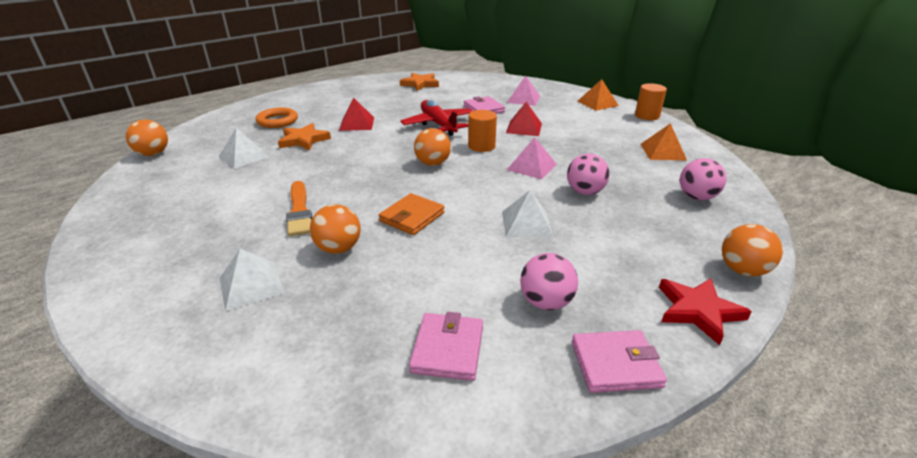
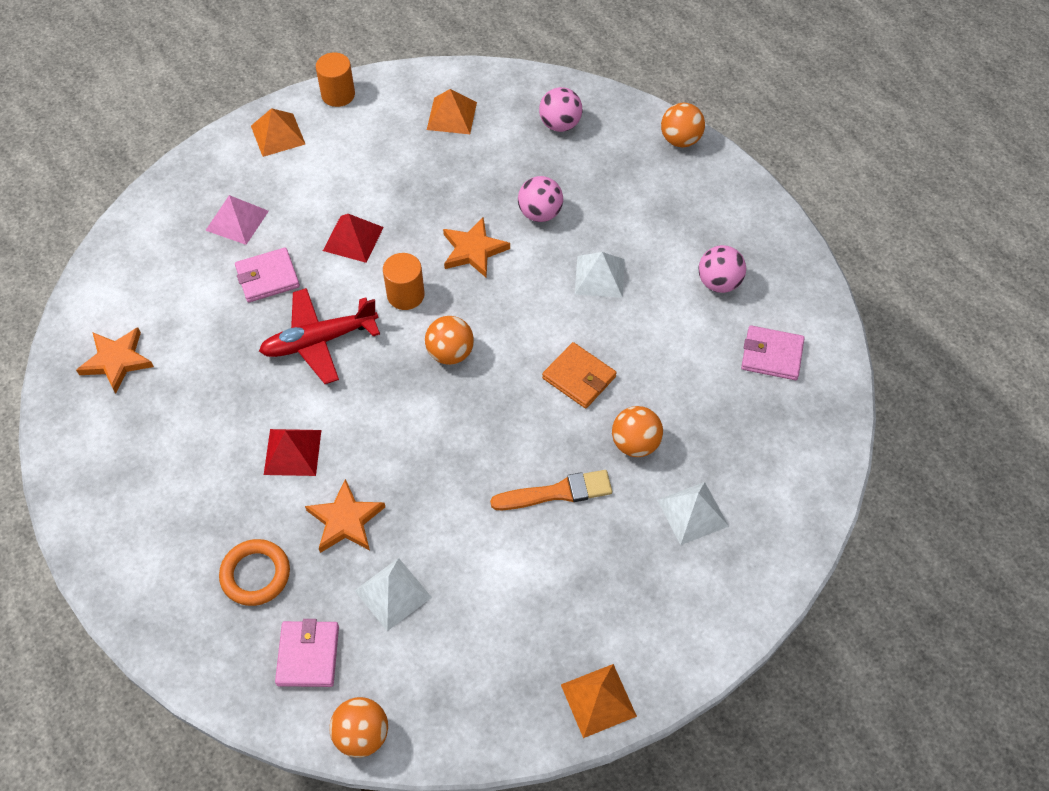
camera: 85 degrees left, 25 degrees up
pink pyramid [507,137,557,179] -> orange star [443,217,510,278]
pink wallet [572,330,667,393] -> pink wallet moved to [275,619,339,687]
red star [659,278,752,345] -> none
none -> orange pyramid [561,664,637,738]

